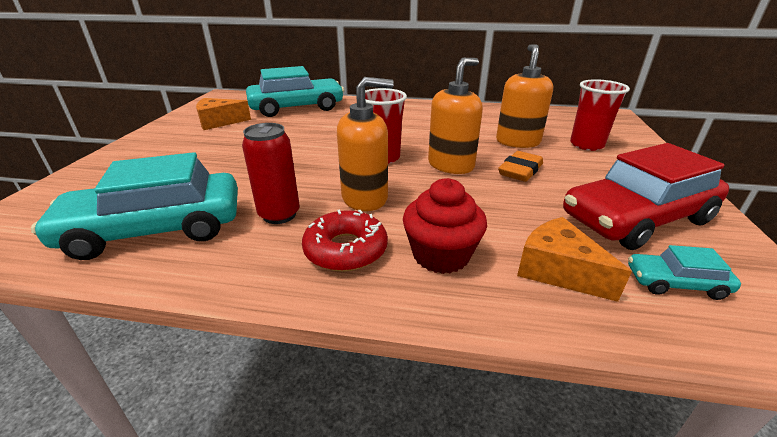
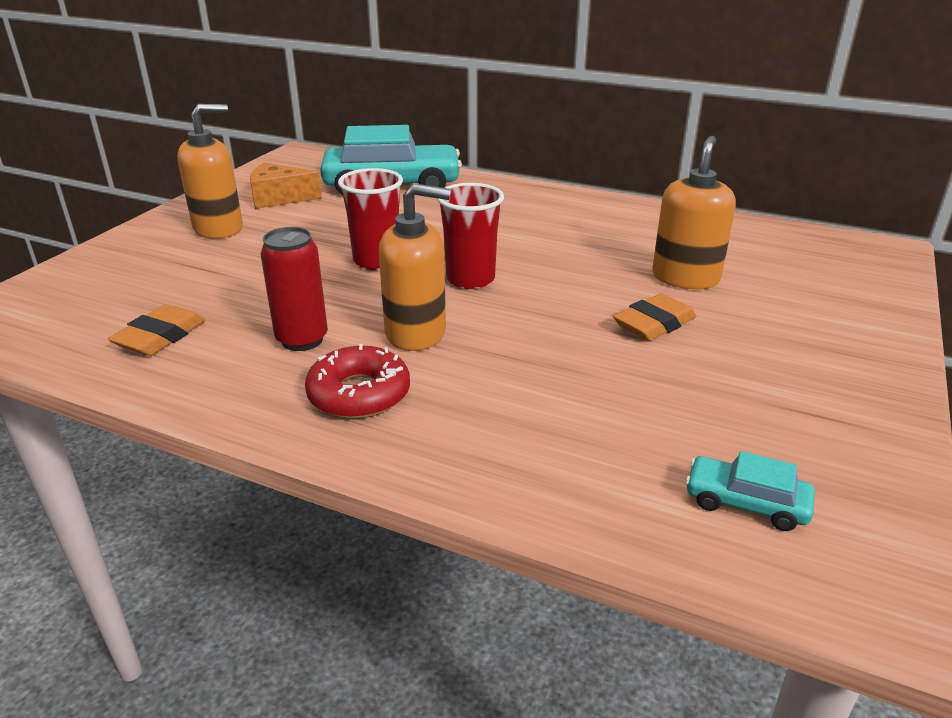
camera: 15 degrees right, 0 degrees up
turquoise car [31,152,238,260] -> orange eraser [108,304,206,356]
red cupcake [403,178,487,274] -> none
orange soap dispenser [428,58,483,174] -> orange soap dispenser moved to [177,104,243,239]
orange cheese [517,217,632,302] -> none
red car [563,143,729,250] -> none
red cup [570,79,630,151] -> red cup moved to [338,168,403,270]

